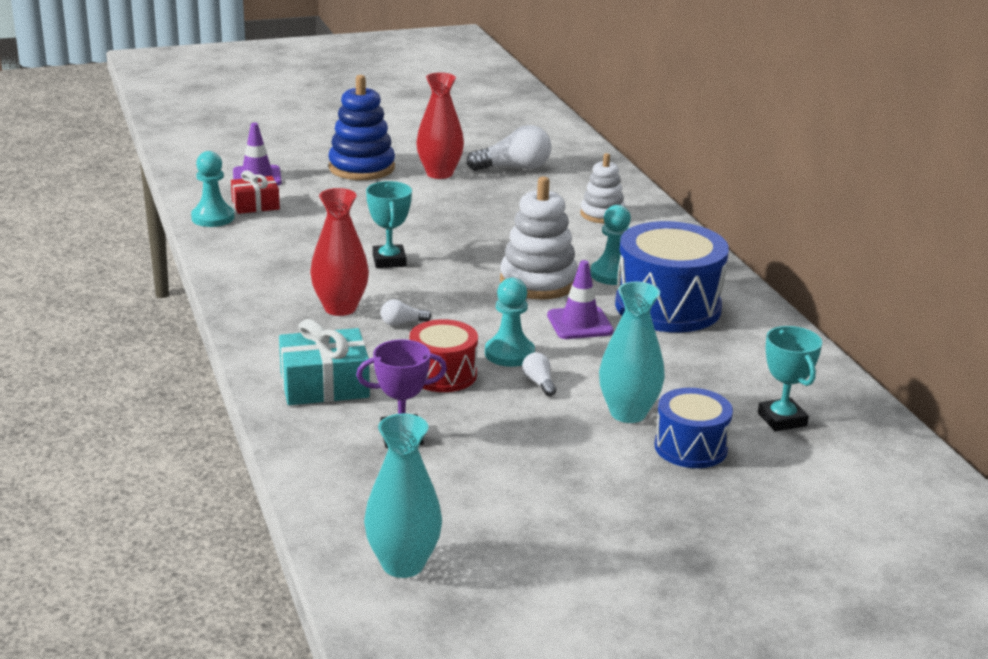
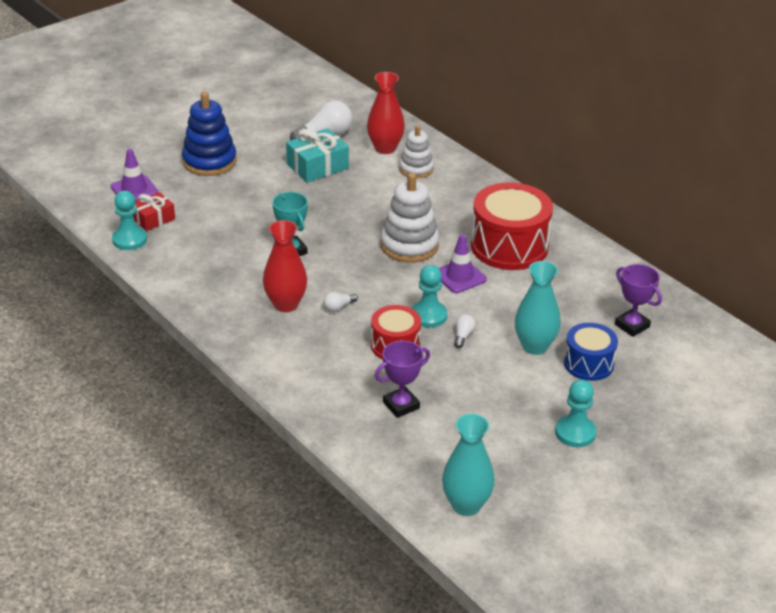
camera: 20 degrees left, 10 degrees up
turquoise gift [279,319,370,405] -> turquoise gift moved to [286,128,349,183]
red vase [416,72,464,179] -> red vase moved to [367,72,405,154]
white light bulb [522,352,556,396] -> white light bulb turned 60 degrees clockwise [454,314,476,348]
turquoise pawn [590,205,631,285] -> turquoise pawn moved to [555,379,596,447]
blue drum [615,221,729,332] -> red drum [471,183,553,270]
turquoise trophy [758,326,822,432] -> purple trophy [615,264,662,337]

